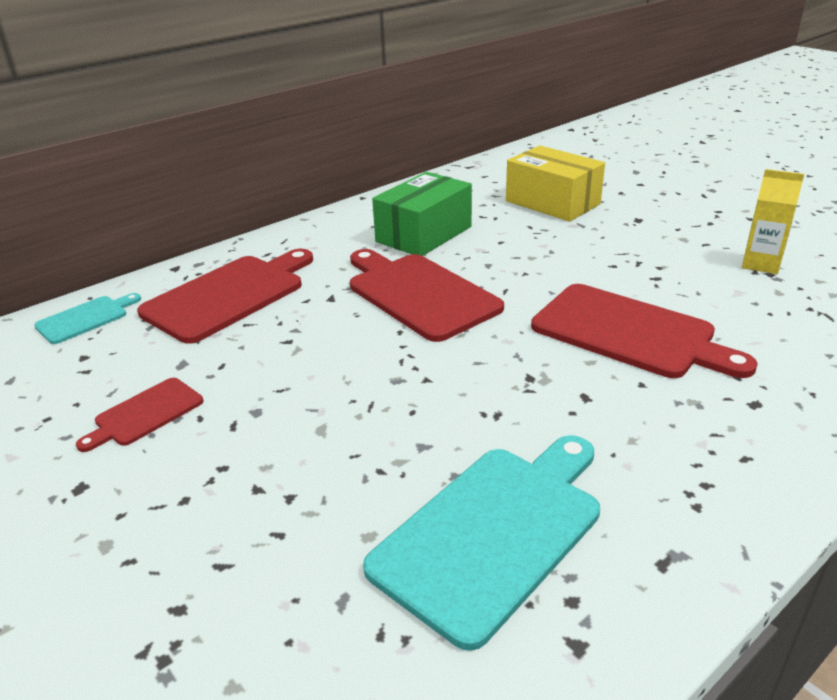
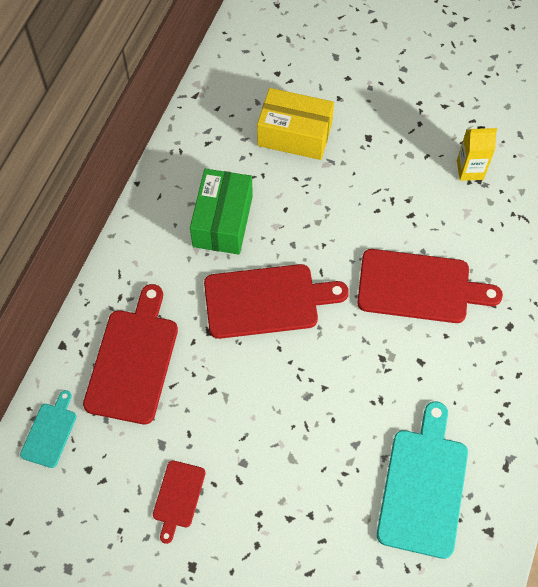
camera: 30 degrees left, 30 degrees up
red cutting board [350,249,504,342] -> red cutting board turned 150 degrees clockwise [204,264,349,339]

